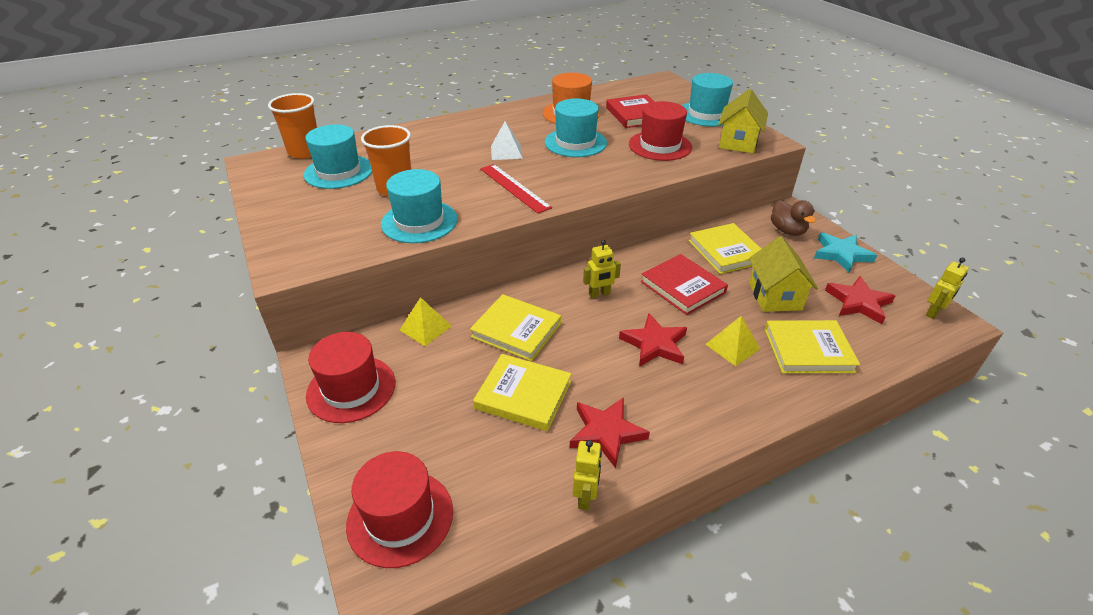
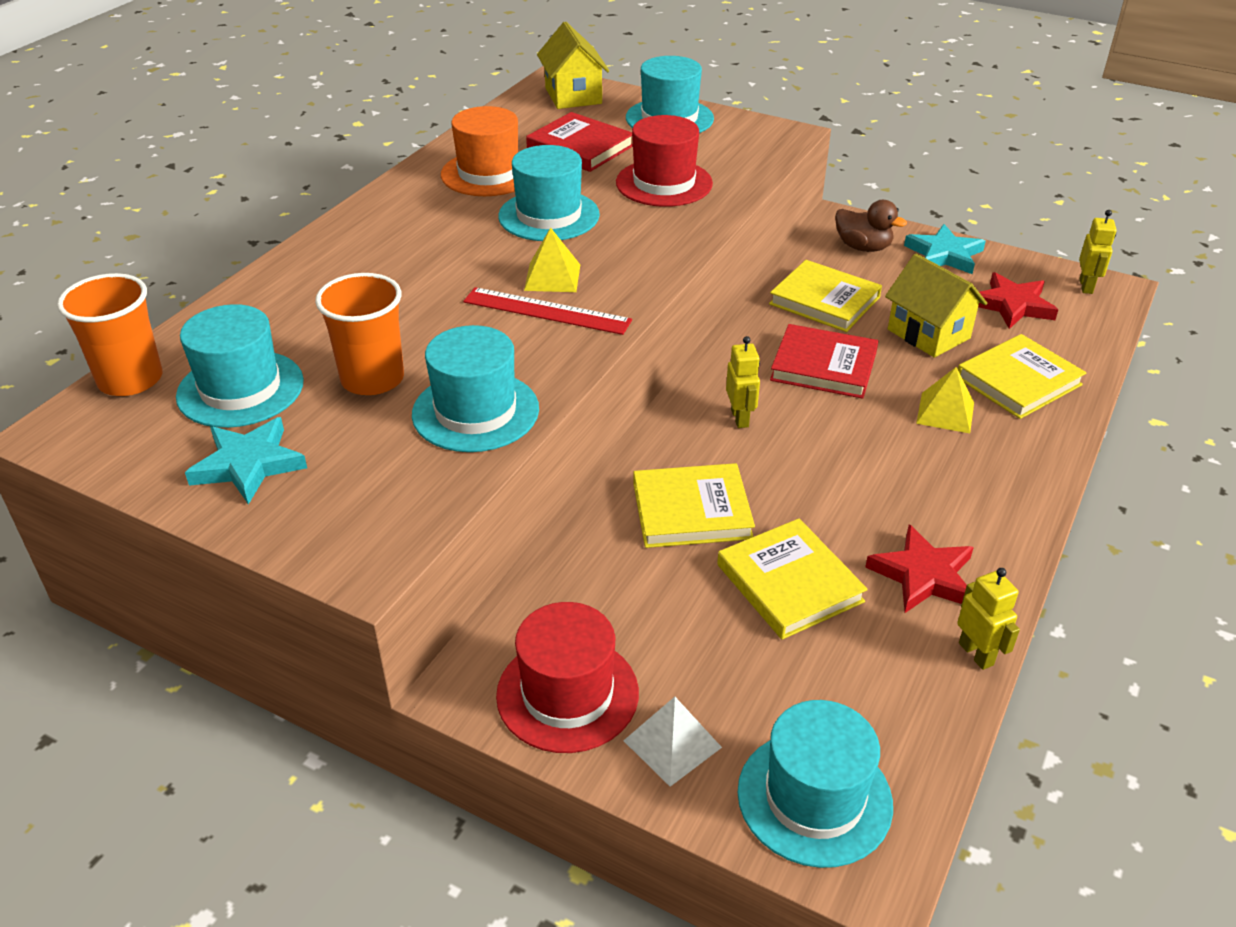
camera: 35 degrees left, 0 degrees up
red hat [346,451,453,568] -> turquoise hat [737,700,893,868]
yellow pyramid [400,297,452,346] -> yellow pyramid moved to [524,227,580,292]
yellow book [473,354,571,431] -> yellow book turned 75 degrees clockwise [717,519,868,639]
white pyramid [491,121,523,160] -> white pyramid moved to [623,697,722,787]
yellow robot [583,240,621,298] -> yellow robot turned 45 degrees counterclockwise [726,336,760,428]
red star [619,313,687,367] -> none
yellow house [718,89,768,153] -> yellow house moved to [537,22,609,109]
none -> turquoise star [185,417,307,505]

